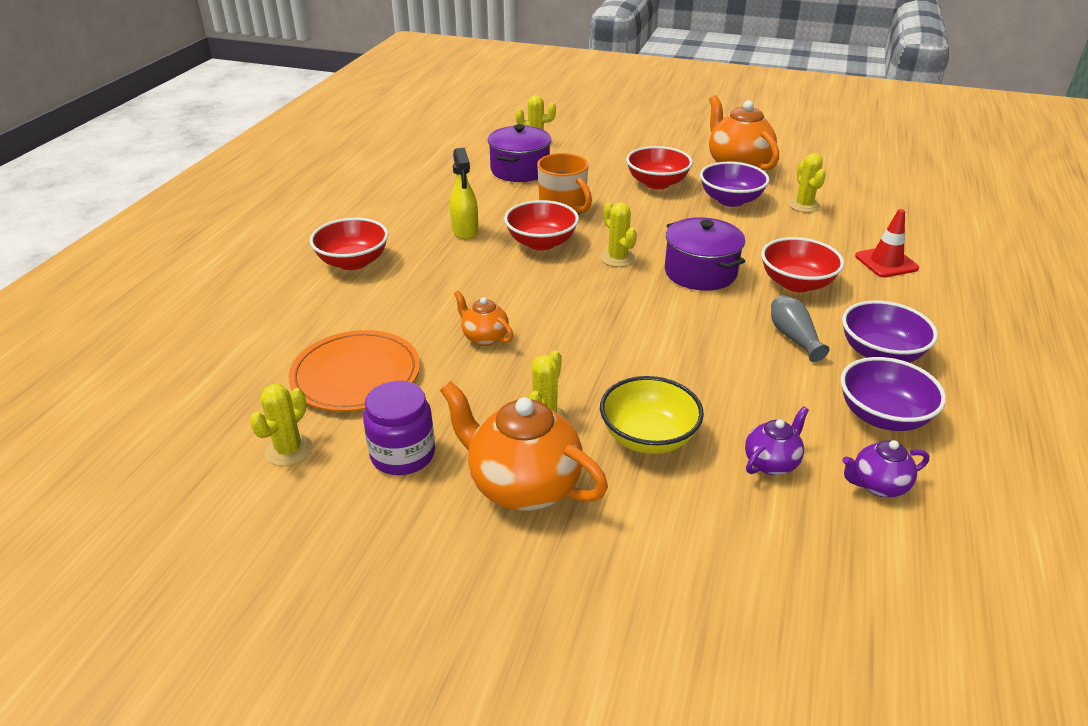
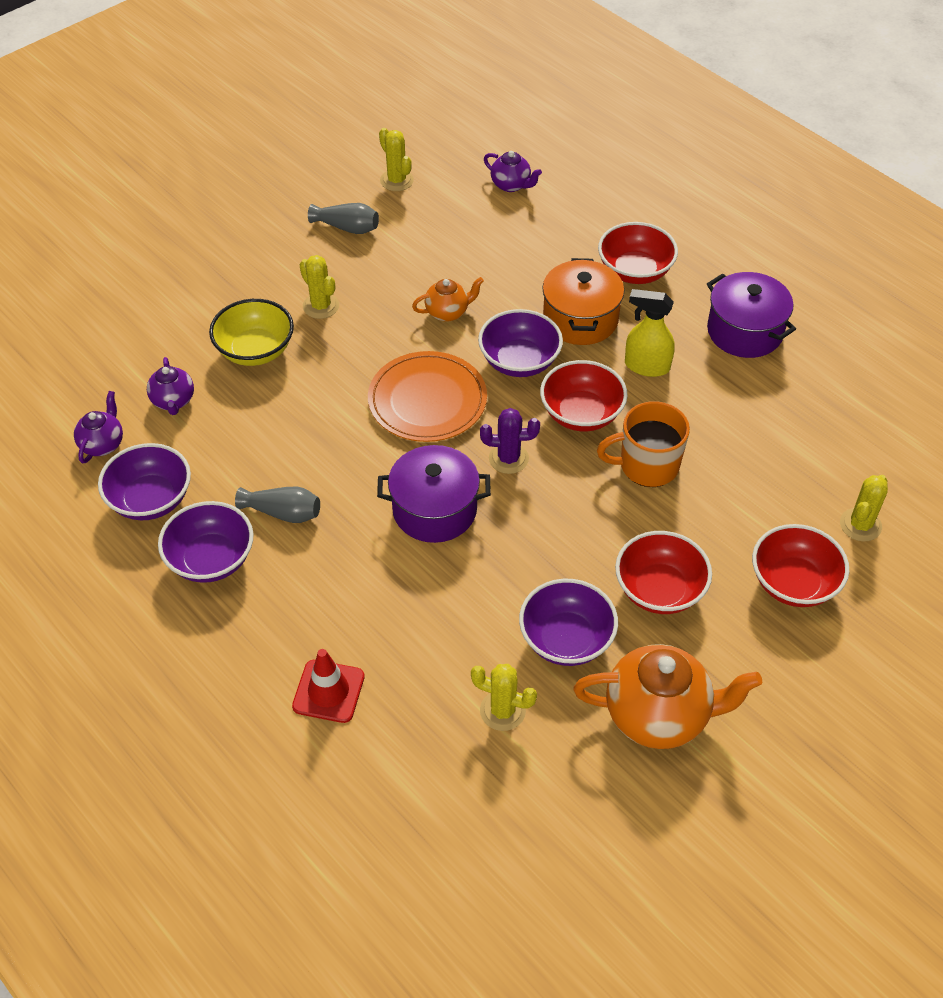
camera: 120 degrees right, 15 degrees up
orange plate [289,330,420,412] -> orange plate moved to [368,351,487,442]
purple jar [363,381,435,475] -> grey vase [308,203,379,234]
orange teapot [440,381,608,511] -> none
purple pot [488,124,551,182] -> purple pot moved to [707,272,796,358]
yellow cactus [600,202,637,267] -> purple cactus [480,408,540,474]
red bowl [761,237,844,292] -> red bowl moved to [752,524,849,607]
none -> purple bowl [478,309,563,377]
none -> purple teapot [484,151,542,192]
none -> orange pot [542,258,624,345]

